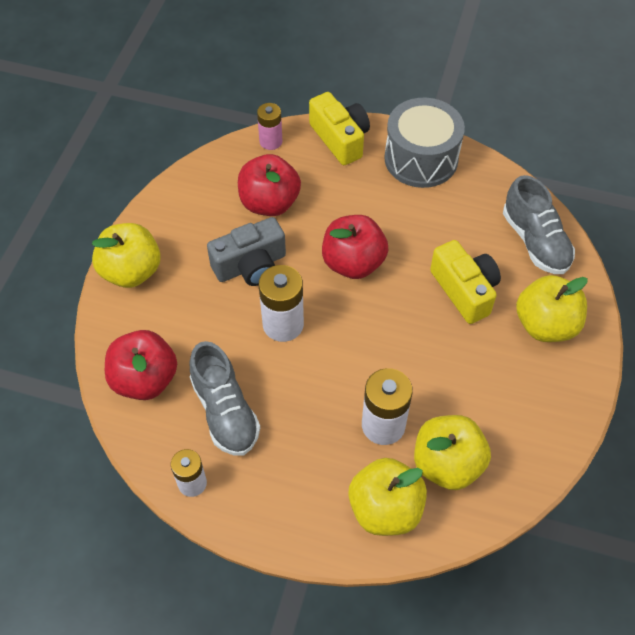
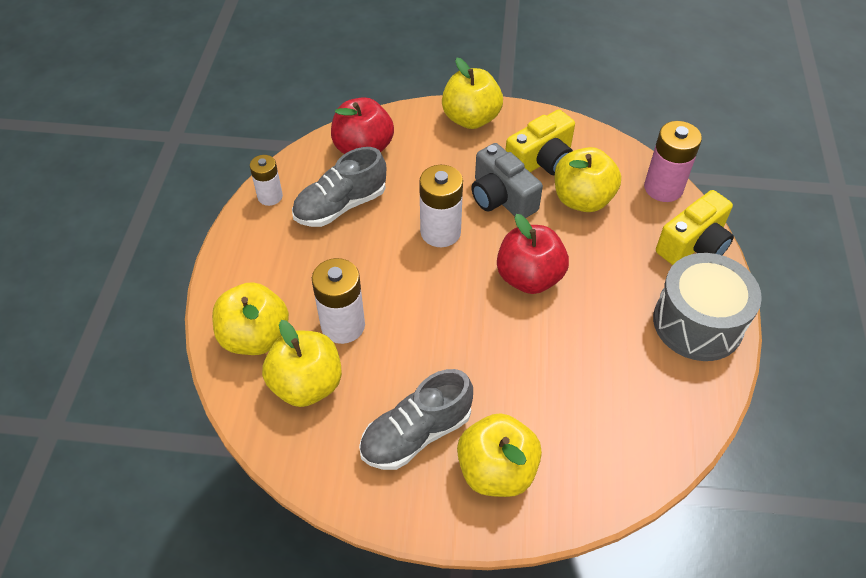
camera: 80 degrees right, 5 degrees down
red apple [238,154,301,216] -> yellow apple [554,147,621,212]
pink battery [257,103,282,150] -> pink battery [644,121,702,202], size x1.57
yellow camera [430,240,501,324] -> yellow camera moved to [506,110,575,175]
grey shoe [503,175,575,274] -> grey shoe moved to [359,369,473,470]

